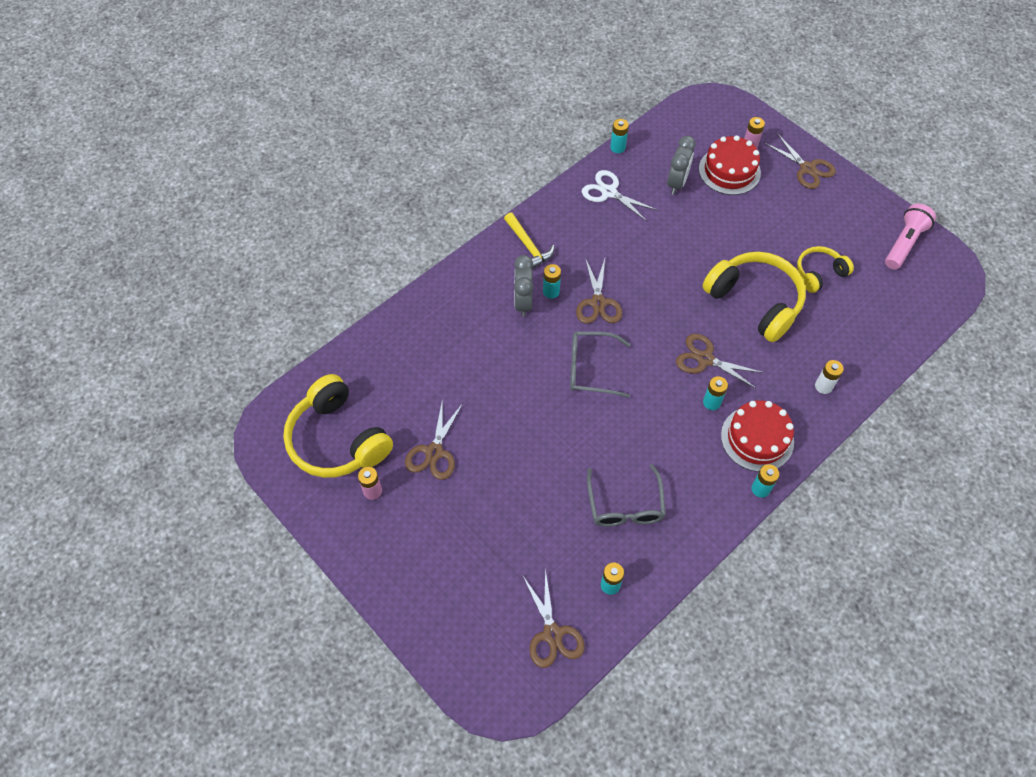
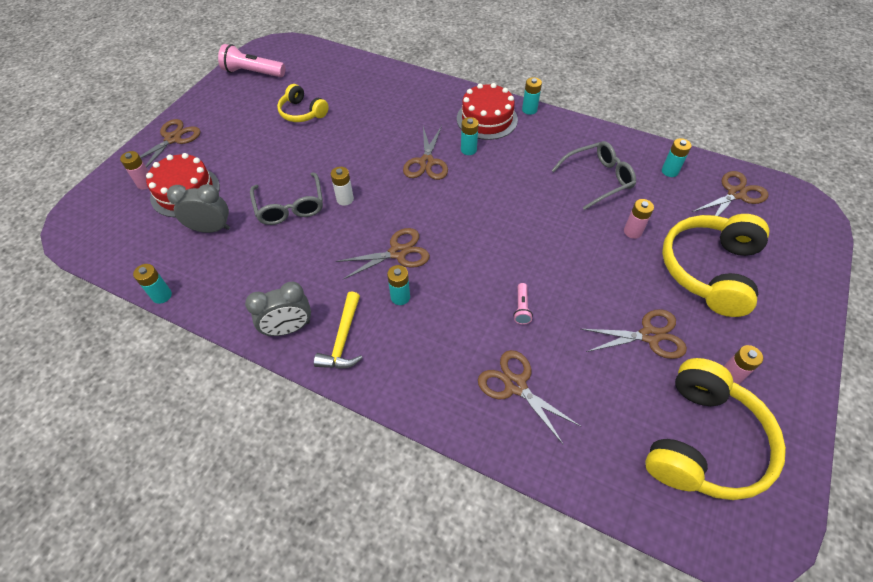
camera: 110 degrees left, 5 degrees down
yellow hammer [504,212,554,269] -> yellow hammer turned 150 degrees clockwise [314,292,363,369]
grey clock [514,255,533,317] -> grey clock moved to [245,281,311,336]
grey glasses [570,332,631,398] -> grey glasses moved to [250,172,323,225]
white scissors [582,170,657,222] -> none
yellow headphones [702,252,806,342] -> yellow headphones moved to [662,214,769,317]
white battery [815,360,844,394] -> white battery moved to [331,167,354,206]
none -> brown scissors [478,350,581,445]
none -> pink flashlight [513,283,533,325]
none -> pink battery [624,199,654,239]

